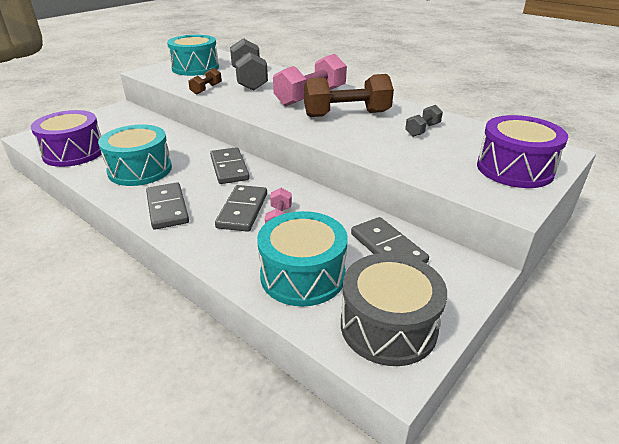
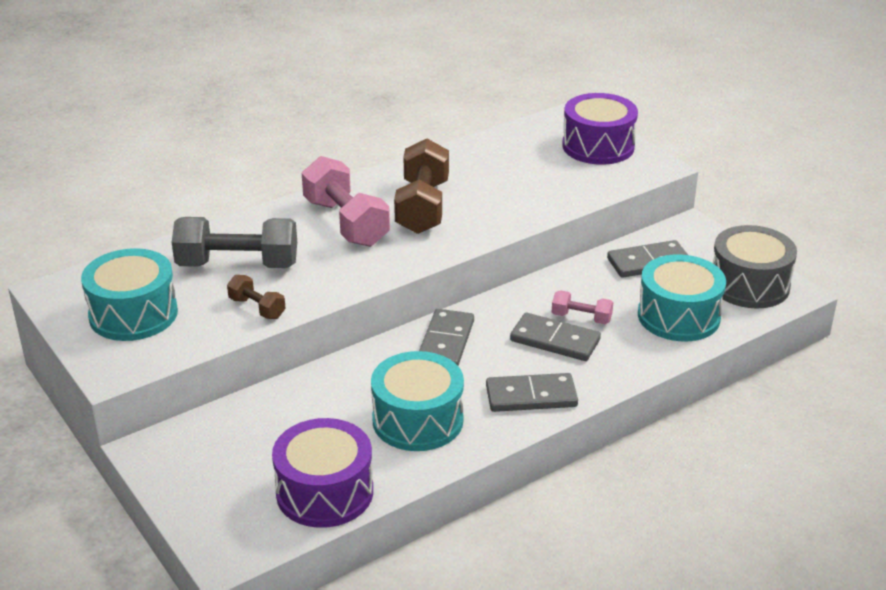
camera: 75 degrees left, 0 degrees up
grey domino [210,147,250,184] -> grey domino turned 75 degrees counterclockwise [419,309,474,366]
grey dumbbell [405,105,443,137] -> none

